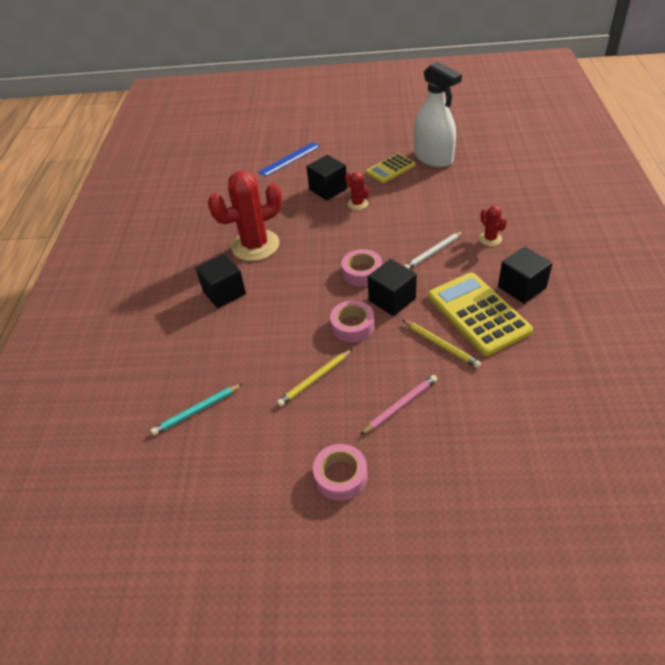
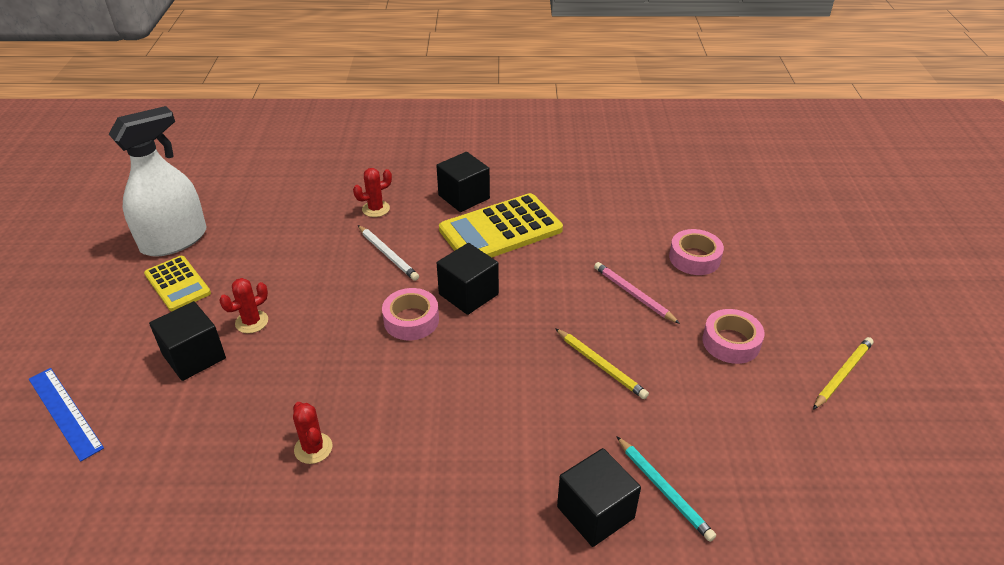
camera: 95 degrees left, 5 degrees down
black cube [196,254,246,308] -> black cube moved to [557,448,641,547]
red cactus [208,171,282,261] -> red cactus [293,402,332,464], size x0.45
pink tape [330,300,374,342] -> pink tape moved to [669,229,724,275]
yellow pencil [402,320,481,368] -> yellow pencil moved to [813,337,874,410]

